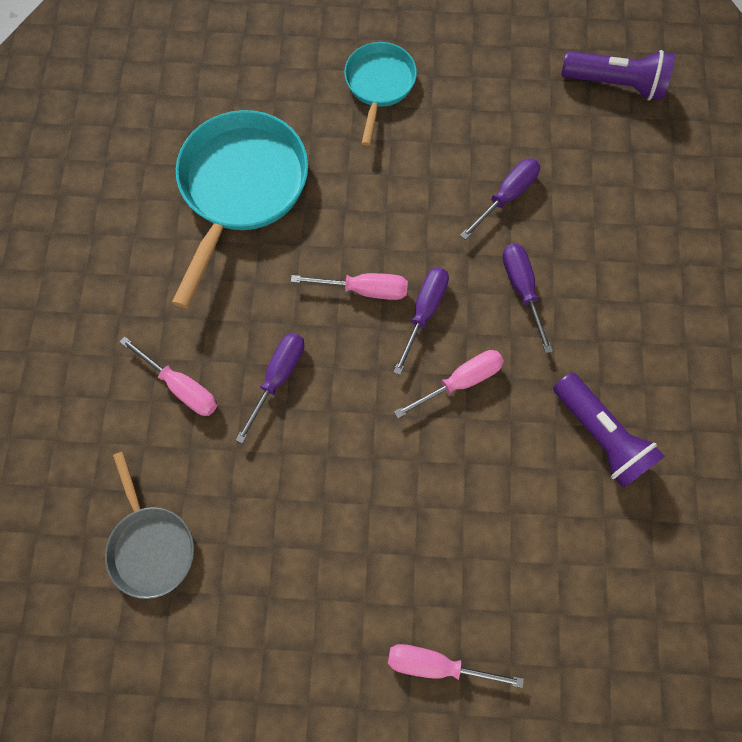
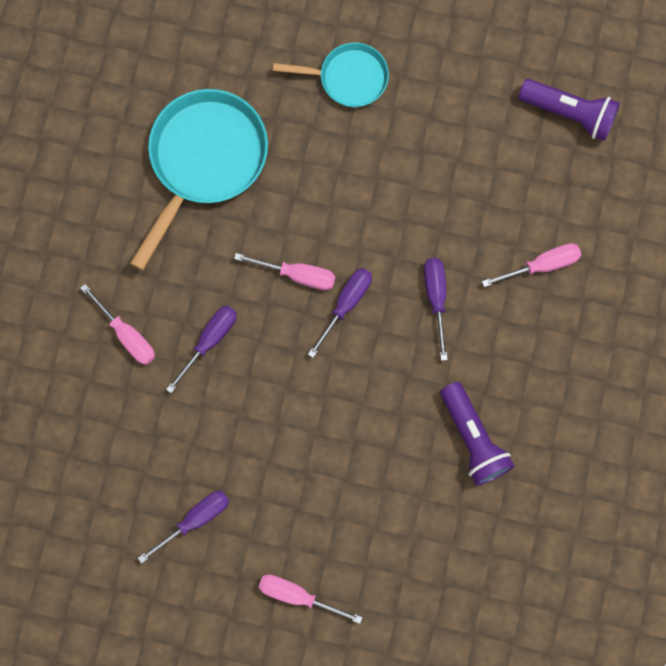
camera: 10 degrees right, 5 degrees up
grey pan [105,452,194,599] -> none
turquoise pan [344,42,417,146] -> turquoise pan turned 75 degrees clockwise [273,43,389,107]
pink screwdriver [394,350,504,418] -> pink screwdriver moved to [482,243,581,287]
purple screwdriver [460,158,540,240] -> purple screwdriver moved to [138,491,229,564]

